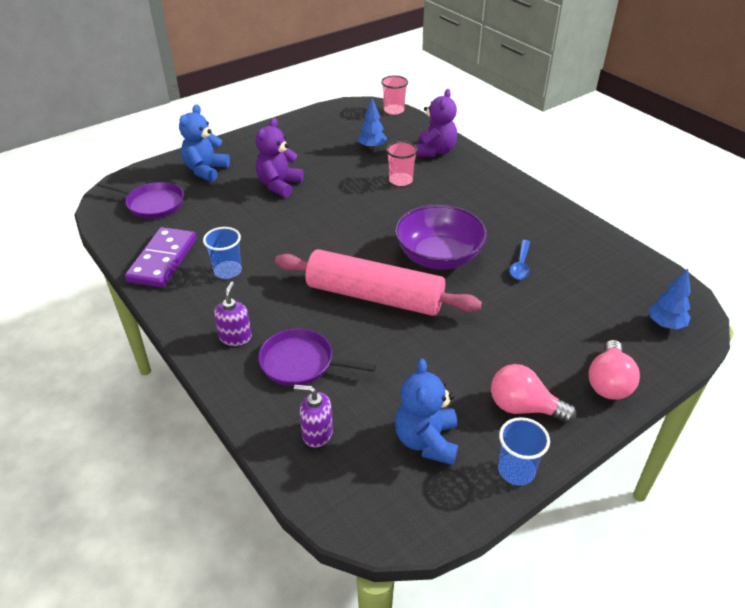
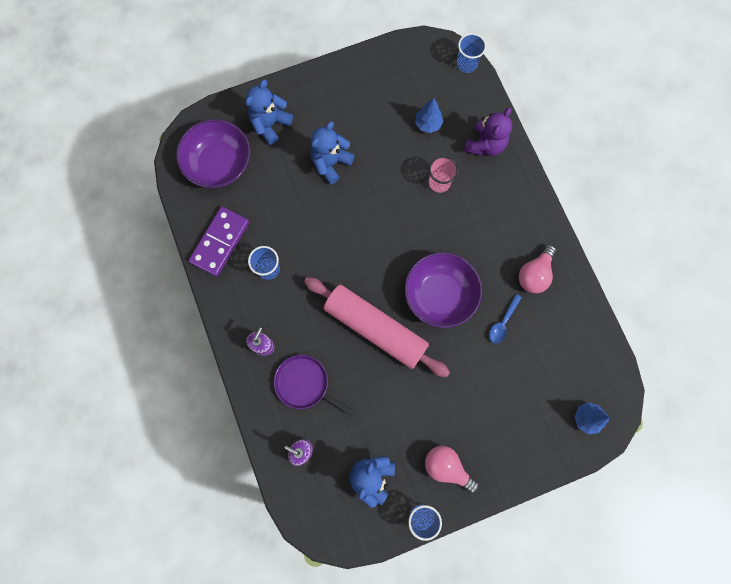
camera: 15 degrees right, 35 degrees up
purple pan [98,182,184,219] -> purple bowl [176,119,250,188]
purple teddy bear [256,118,304,197] -> blue teddy bear [310,121,355,184]
pink cup [381,75,408,115] -> blue cup [457,33,486,73]
pink light bulb [589,340,640,400] -> pink light bulb moved to [519,245,556,293]

